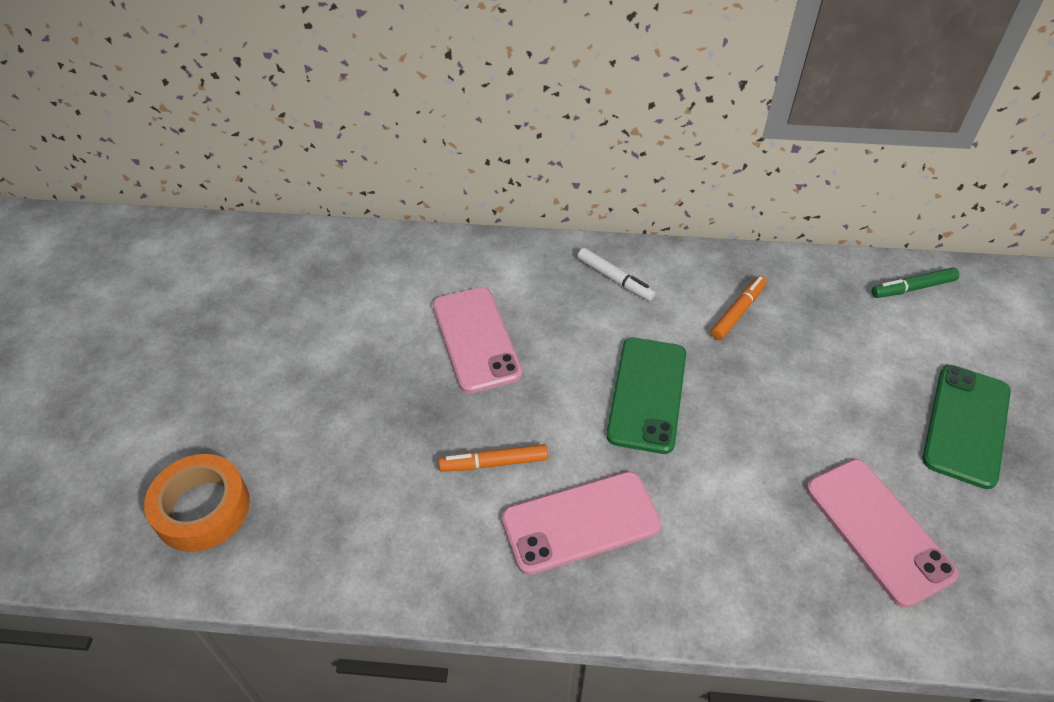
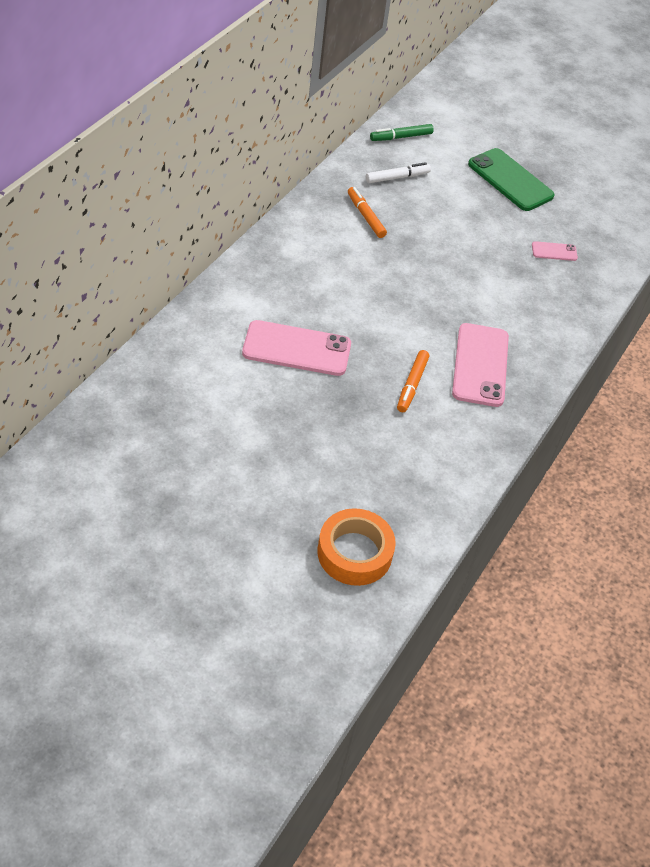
camera: 70 degrees left, 0 degrees up
white marker [577,248,656,301] -> white marker moved to [366,162,431,183]
green phone [606,338,686,454] -> none
pink phone [806,459,959,608] -> pink phone [532,241,578,261], size x0.48
green marker [871,267,959,298] -> green marker turned 60 degrees clockwise [370,124,434,141]

